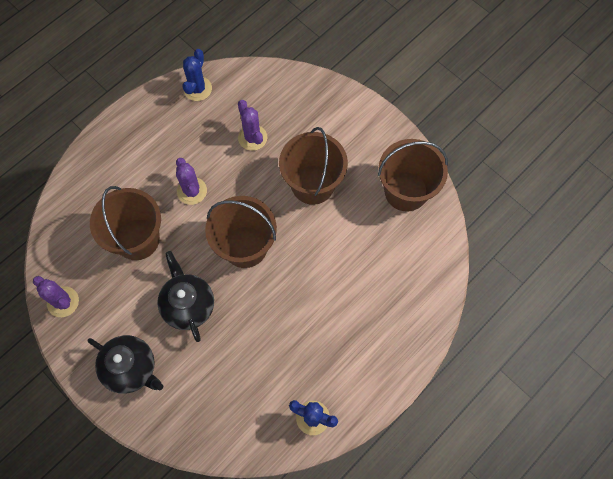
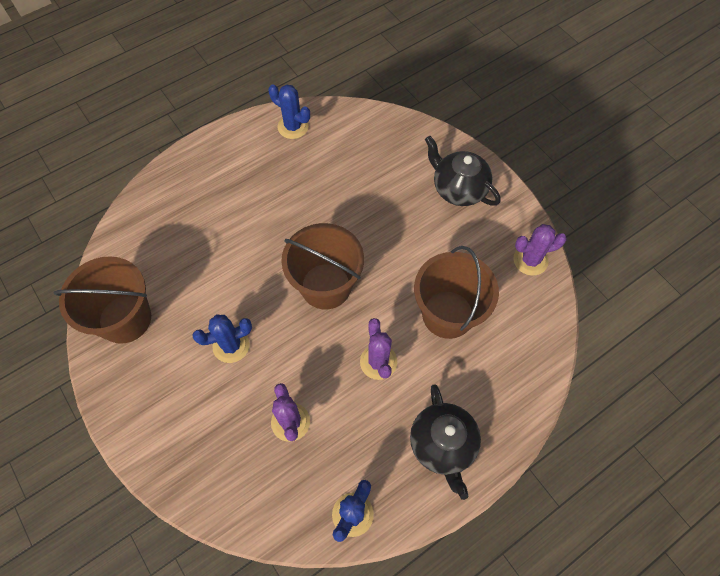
camera: 170 degrees left, 5 degrees down
purple cactus [33,276,79,317] -> purple cactus turned 60 degrees counterclockwise [513,224,567,276]
black teapot [157,251,214,342] -> black teapot moved to [410,385,481,500]
brown bucket [279,127,348,205] -> blue cactus [192,314,252,363]

